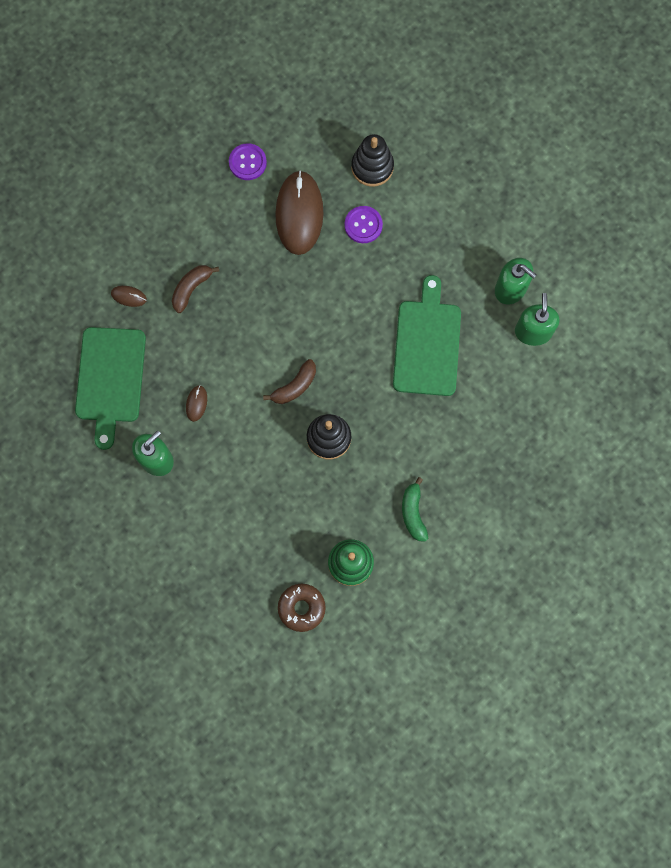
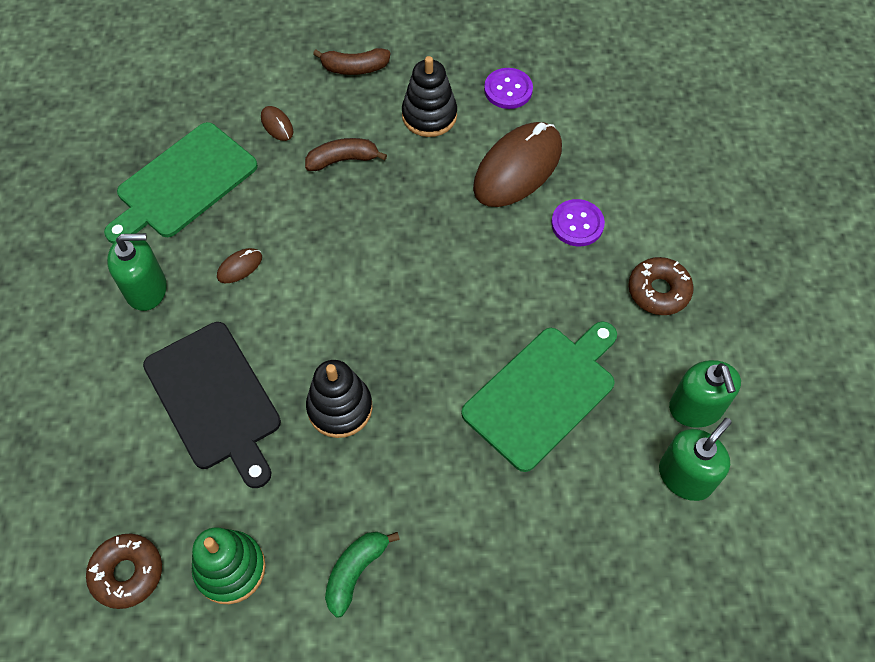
camera: 40 degrees right, 15 degrees down
brown banana [263,359,316,404] -> brown banana moved to [313,48,390,75]
black stacking toy [351,134,394,187] -> black stacking toy moved to [402,56,457,137]
none -> black cutting board [143,322,281,488]
none -> brown donut [628,257,694,315]

